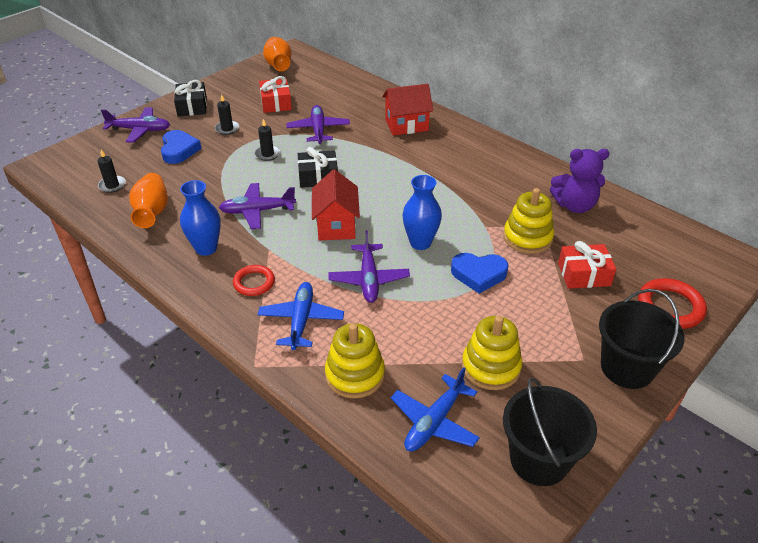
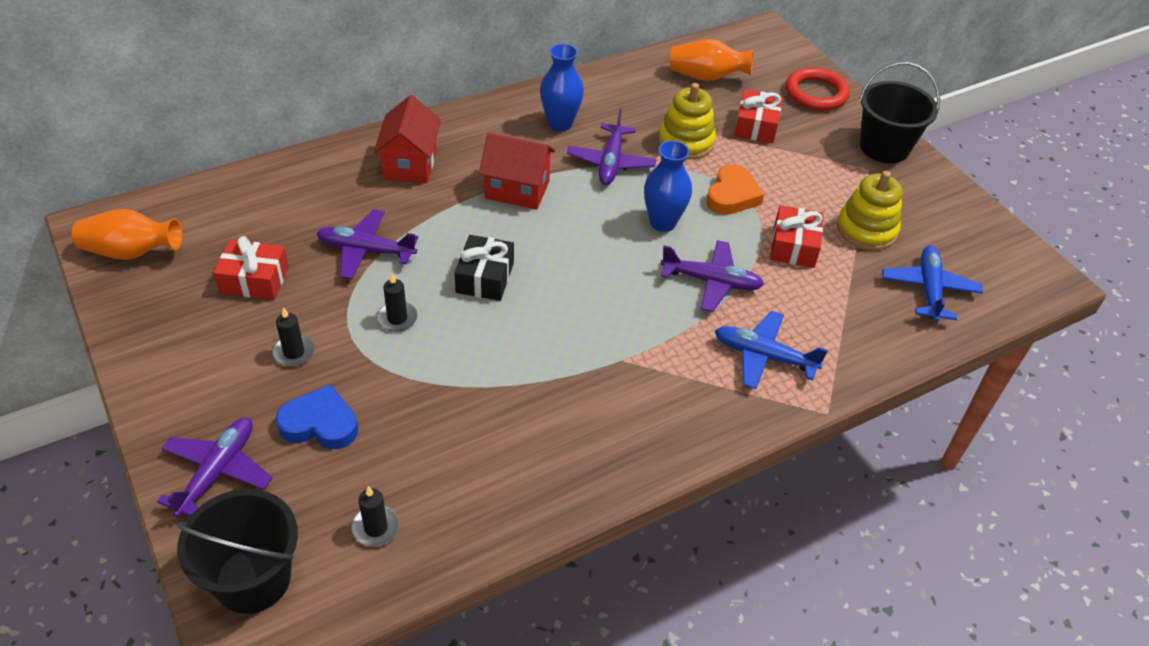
camera: 75 degrees left, 5 degrees up
orange vase [129,173,168,228] -> orange vase moved to [670,39,753,81]
black gift [174,80,207,116] -> none
blue vase [180,180,221,256] -> blue vase moved to [540,44,584,131]
purple plane [219,183,296,229] -> purple plane moved to [567,109,657,185]
red ring [233,265,275,296] -> none
red house [312,169,360,240] -> red house moved to [479,133,555,210]
yellow stacking toy [325,323,385,399] -> none
blue plane [391,367,480,452] -> blue plane turned 135 degrees counterclockwise [882,246,983,322]
blue heart [451,253,509,294] -> orange heart [706,164,764,215]
black bucket [503,378,597,486] -> black bucket moved to [176,489,298,614]
purple teddy bear [550,149,610,213] -> none
none -> red gift [770,205,824,268]

